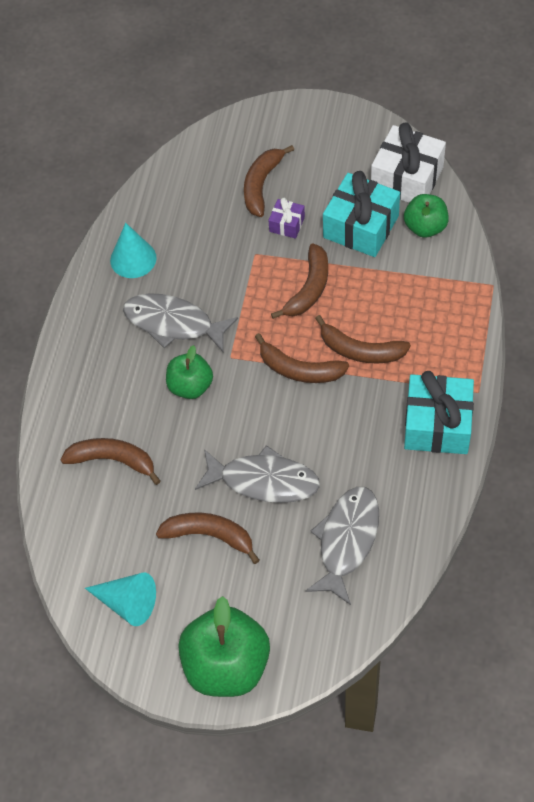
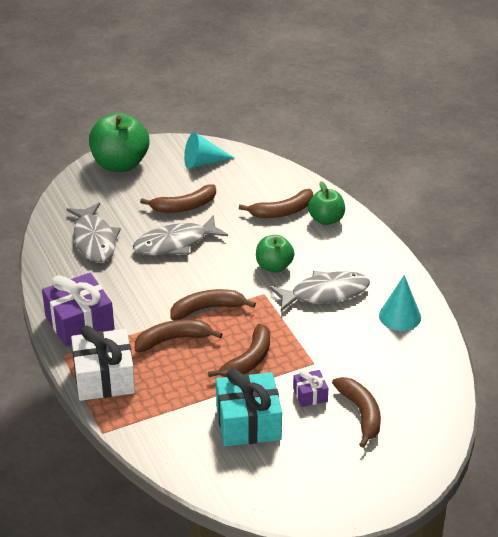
camera: 140 degrees right, 20 degrees down
brown banana [271,243,328,319] -> brown banana turned 135 degrees counterclockwise [208,323,270,377]
white gift [371,122,446,203] -> white gift moved to [71,326,135,401]
green apple [404,194,449,238] -> green apple moved to [308,181,345,225]
turquoise gift [404,371,474,454] -> purple gift [42,273,114,347]

